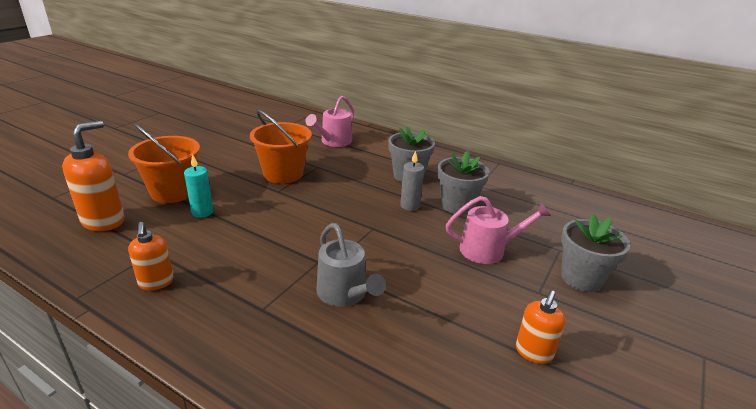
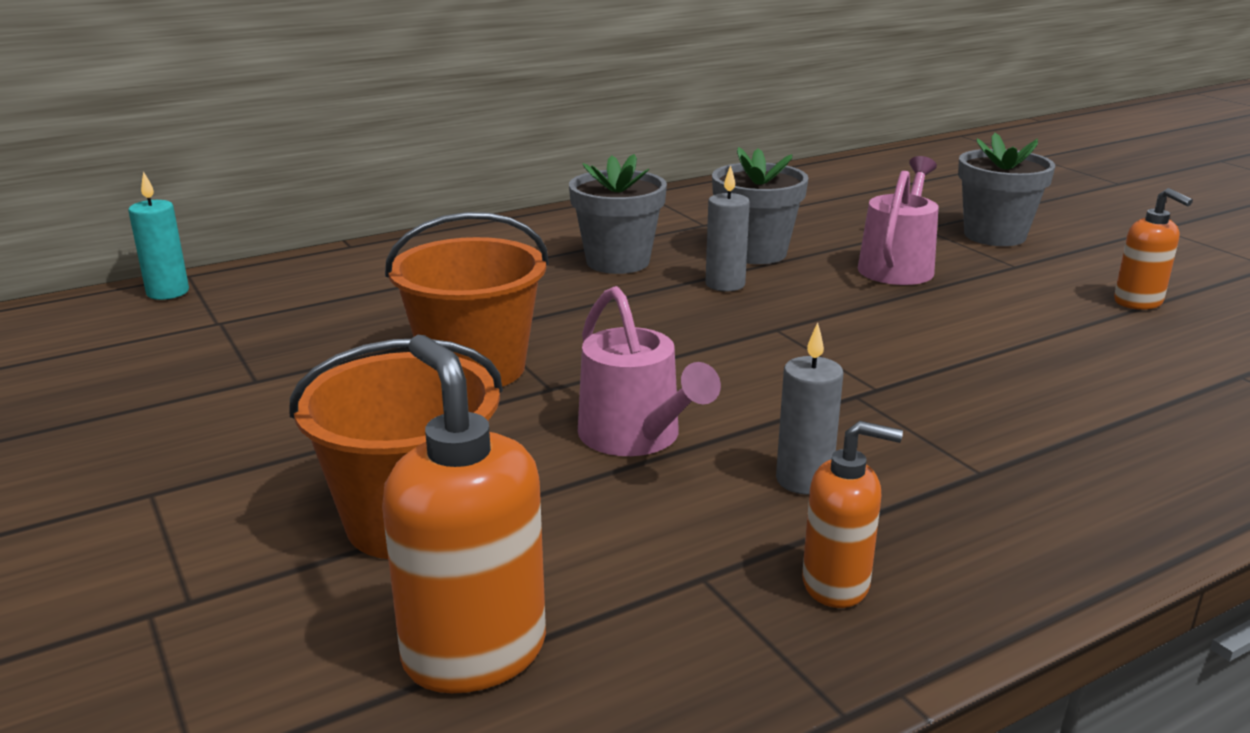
camera: 60 degrees left, 5 degrees down
turquoise candle [184,154,213,218] -> turquoise candle moved to [128,171,189,300]
pink watering can [305,96,354,147] -> pink watering can moved to [578,286,721,456]
grey watering can [316,223,386,307] -> none
none -> grey candle [776,323,844,495]

